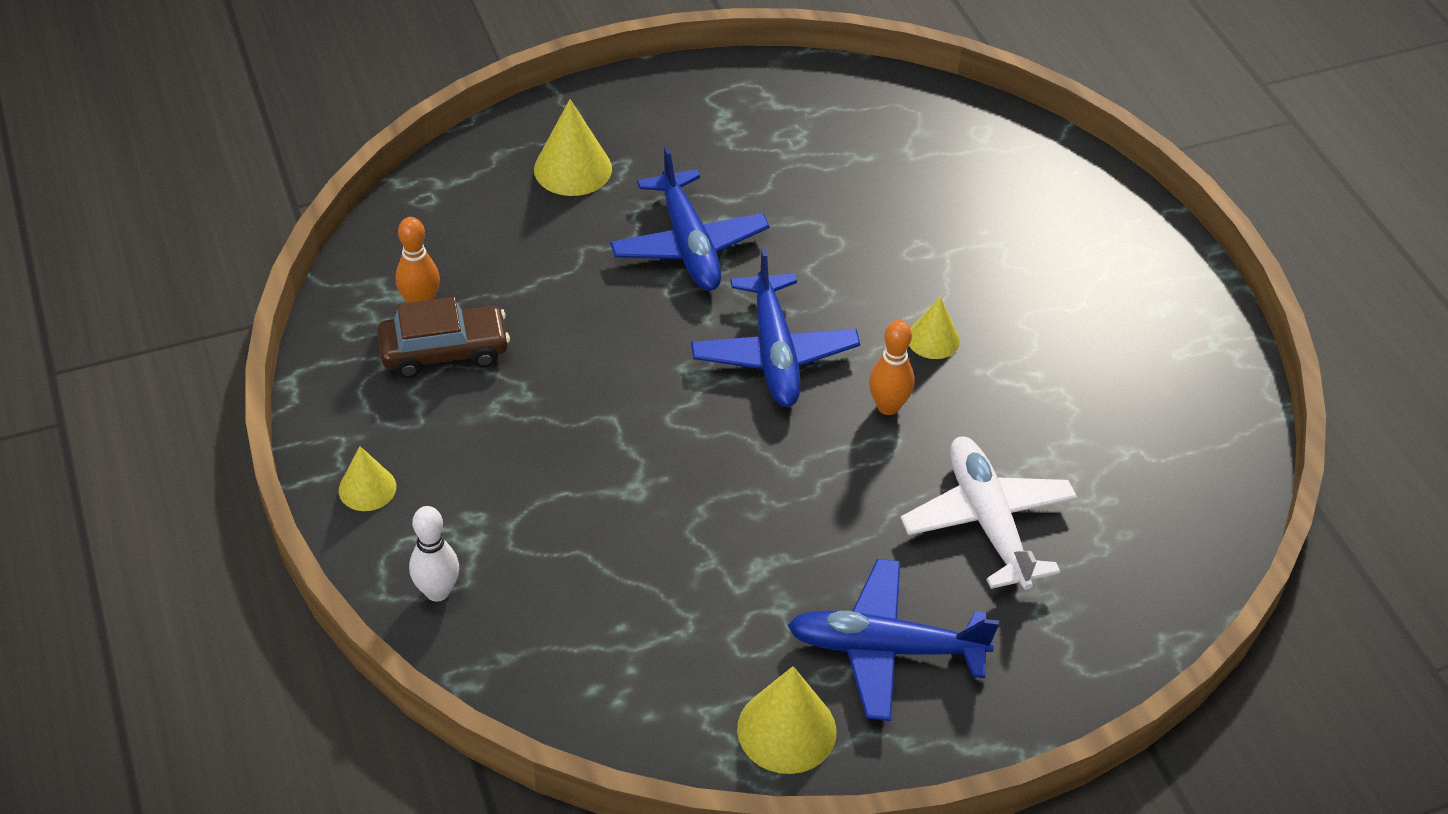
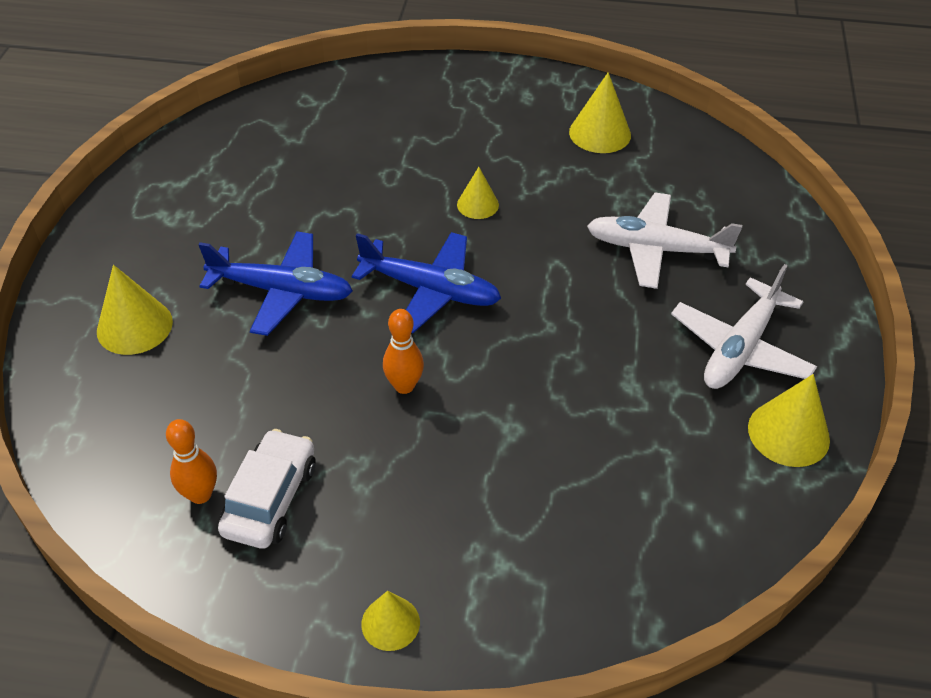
camera: 60 degrees left, 0 degrees up
brown car [377,297,510,378] -> white car [218,429,316,549]
white bowling pin [409,506,459,602] -> none
blue plane [787,559,999,721] -> white plane [671,264,817,389]
orange bowling pin [869,320,915,415] -> orange bowling pin moved to [383,309,424,394]
none -> yellow cone [569,72,631,153]

